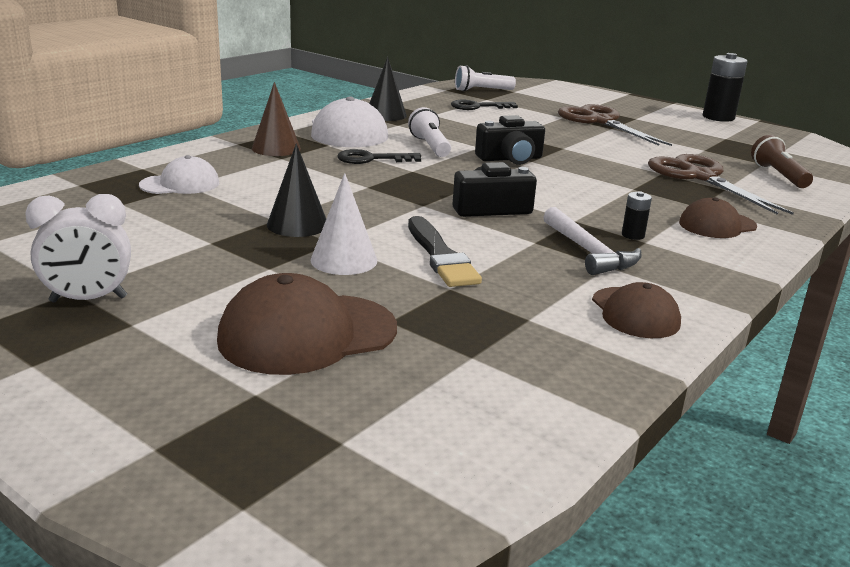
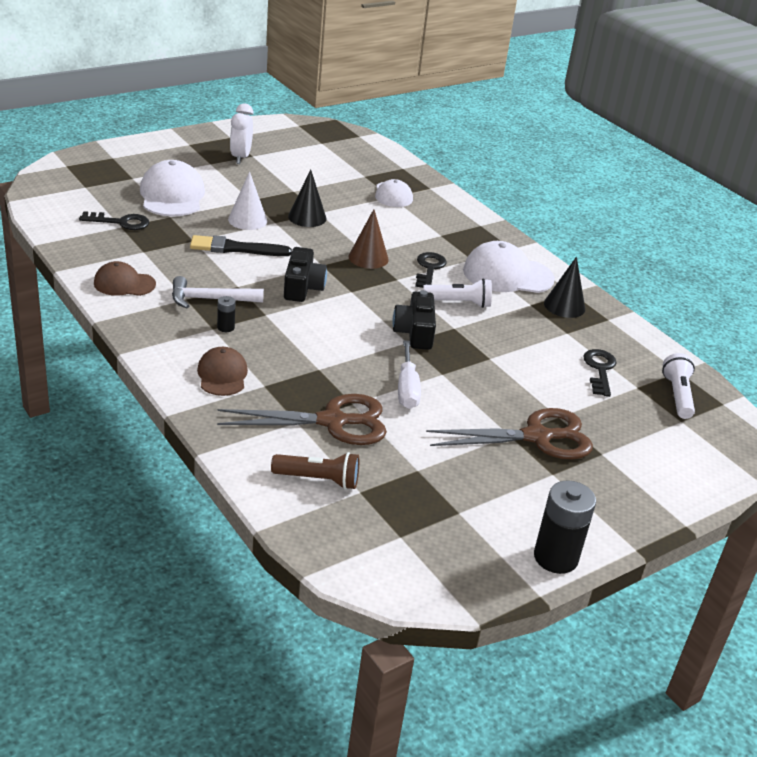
camera: 105 degrees right, 10 degrees up
brown cap [217,273,397,375] -> white cap [140,160,205,216]
brown cone [252,82,301,156] -> brown cone moved to [349,209,389,269]
none -> black key [79,211,149,230]
none -> white screwdriver [398,340,421,409]

